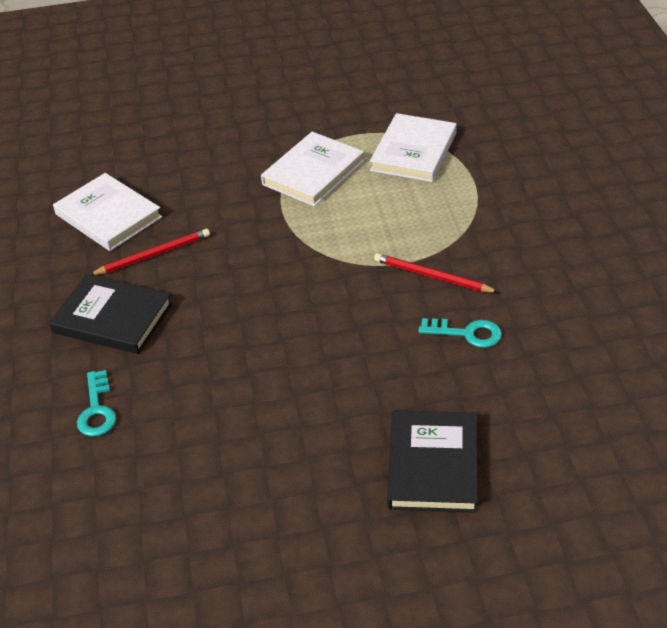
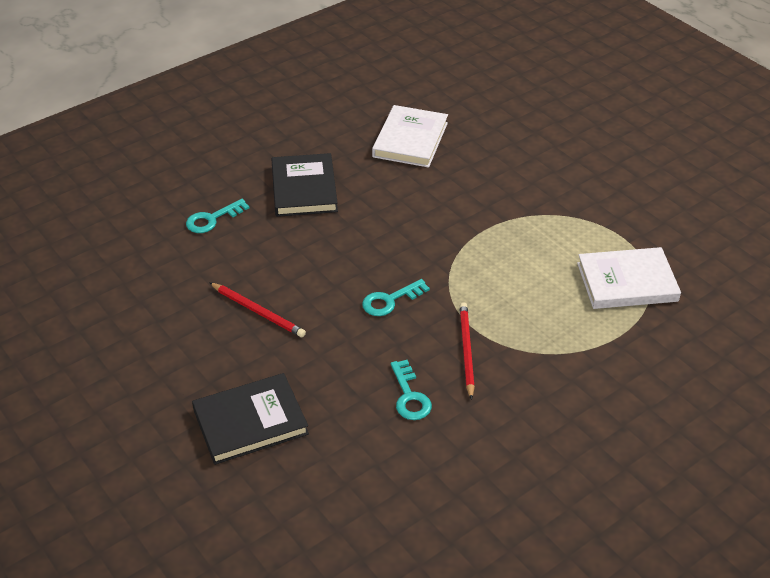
camera: 60 degrees right, 0 degrees up
red pencil [90,229,210,275] -> red pencil moved to [209,282,306,337]
white book [261,132,364,207] -> none
none -> turquoise key [362,279,430,316]

